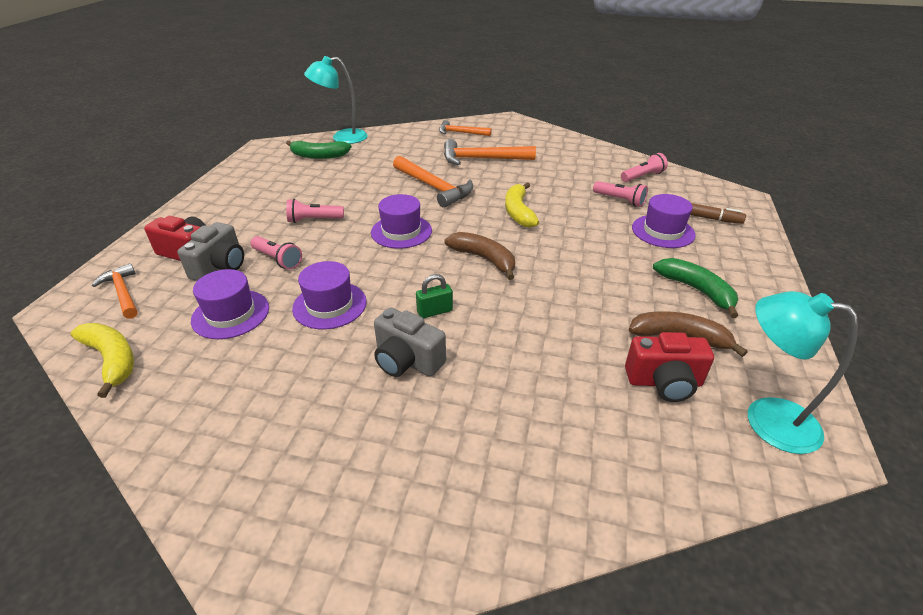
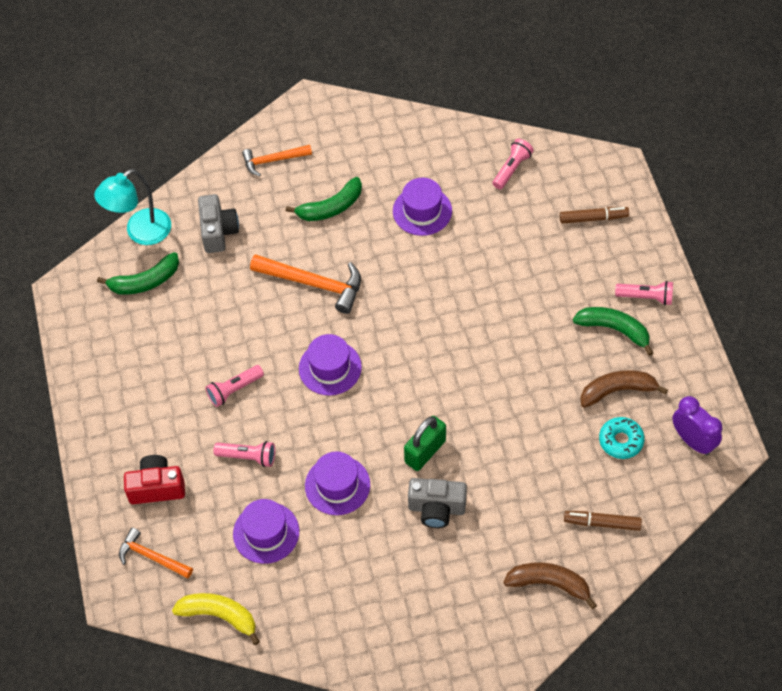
camera: 25 degrees left, 20 degrees up
grey camera [177,222,244,281] -> grey camera moved to [198,194,239,253]
green padlock [416,274,453,319] -> green padlock [404,416,446,471], size x1.55
orange hammer [444,139,536,165] -> green banana [286,177,362,221]
brown banana [444,232,515,280] -> brown banana moved to [503,562,597,609]
yellow banana [505,182,539,228] -> none
pink flashlight [593,181,648,207] -> pink flashlight moved to [615,281,673,305]
red camera [625,332,714,402] -> turquoise donut [599,417,645,459]
purple hat [632,194,695,248] -> purple hat moved to [393,178,452,236]
turquoise lamp [748,291,858,454] -> purple clock [672,396,722,456]
none -> brown marker [564,511,642,531]

